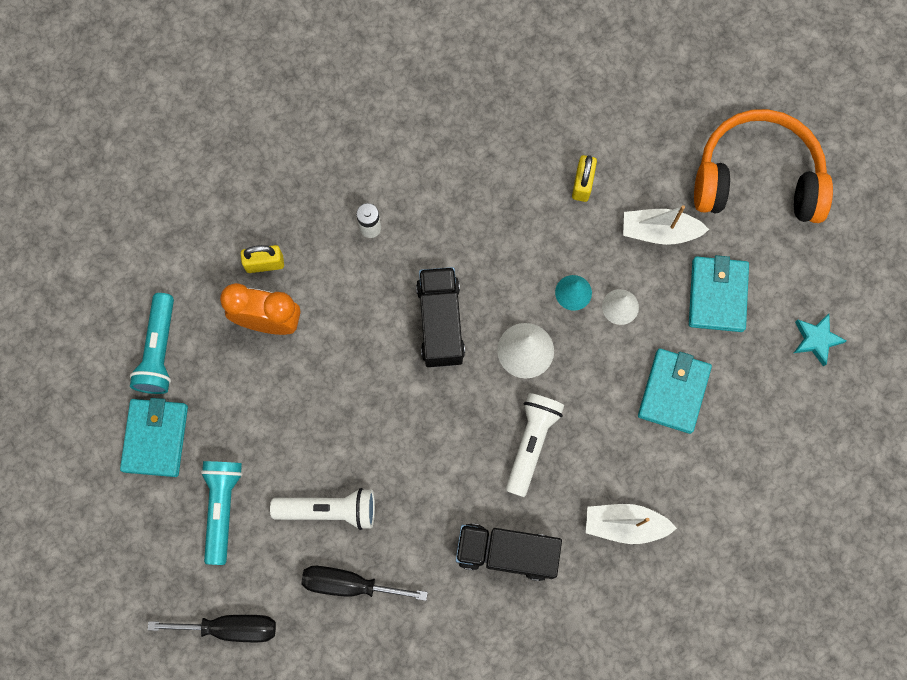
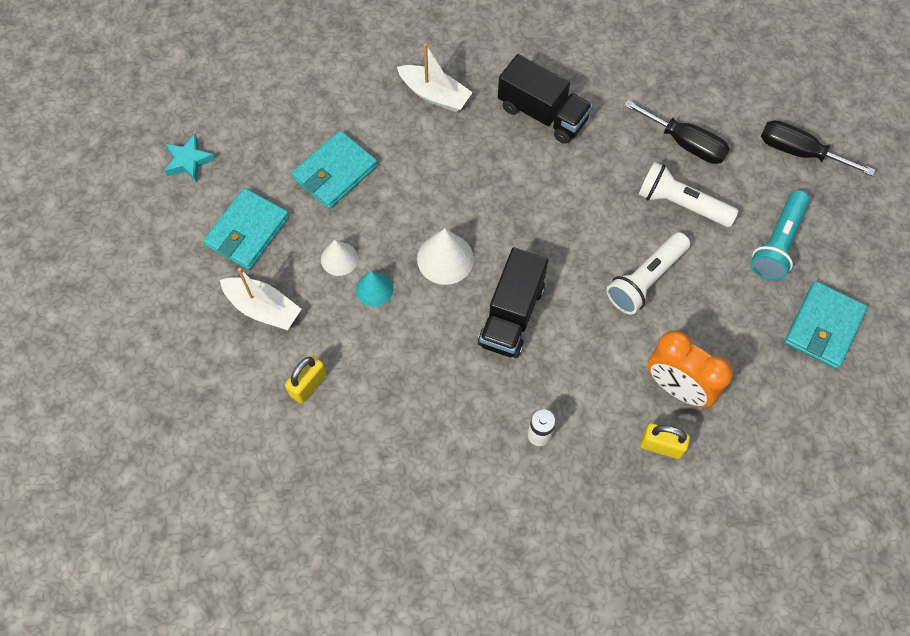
camera: 155 degrees left, 10 degrees down
turquoise flashlight [130,293,174,394] -> none
white flashlight [506,393,564,497] -> white flashlight moved to [607,232,690,315]
orange headphones [694,109,833,223] -> none

